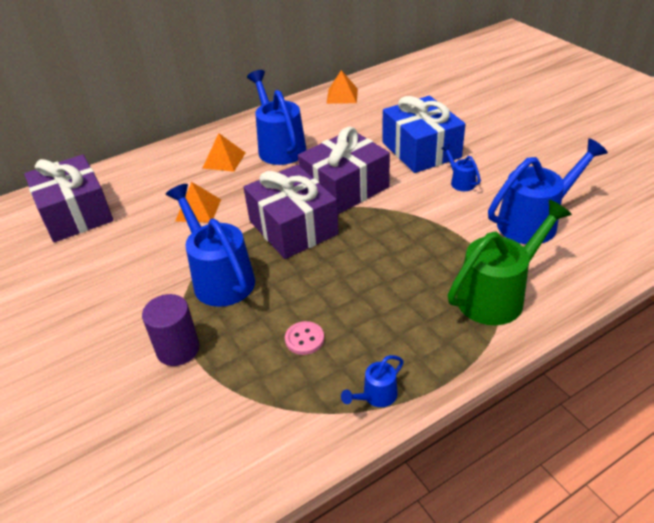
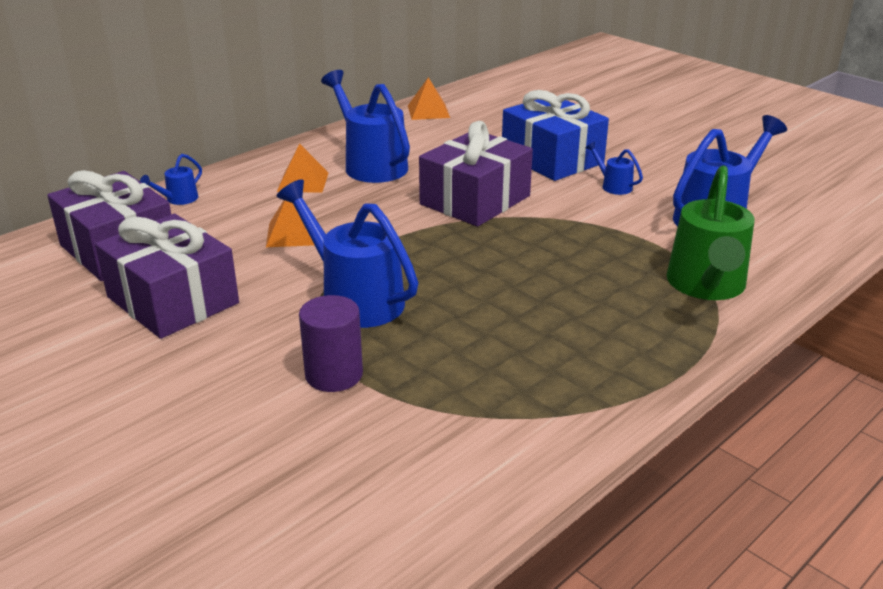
camera: 15 degrees left, 10 degrees down
purple gift [244,165,339,259] -> purple gift moved to [95,214,239,339]
pink button [285,321,324,355] -> none
blue watering can [341,355,404,407] -> blue watering can moved to [140,154,202,205]
green watering can [448,200,572,325] -> green watering can turned 150 degrees clockwise [666,166,755,300]

